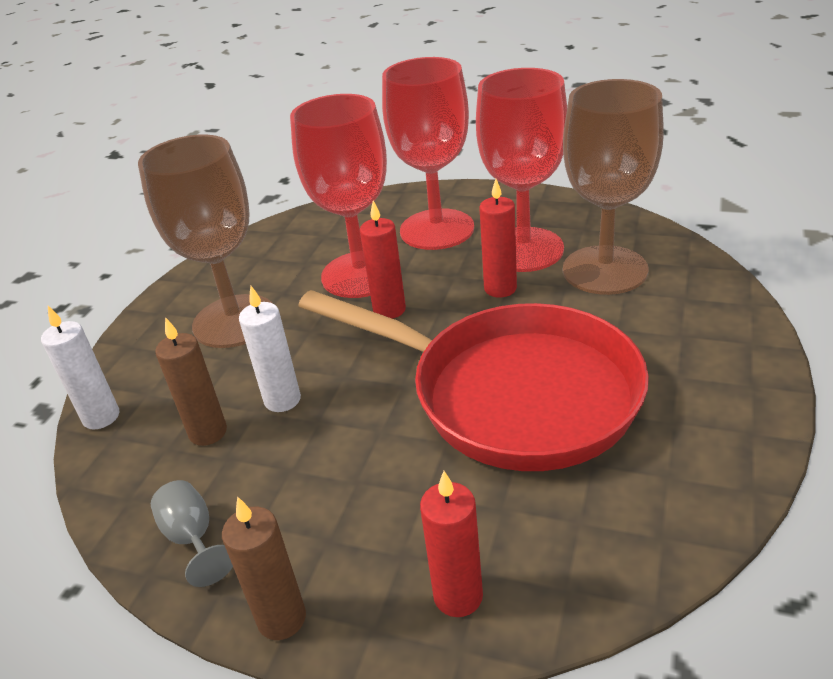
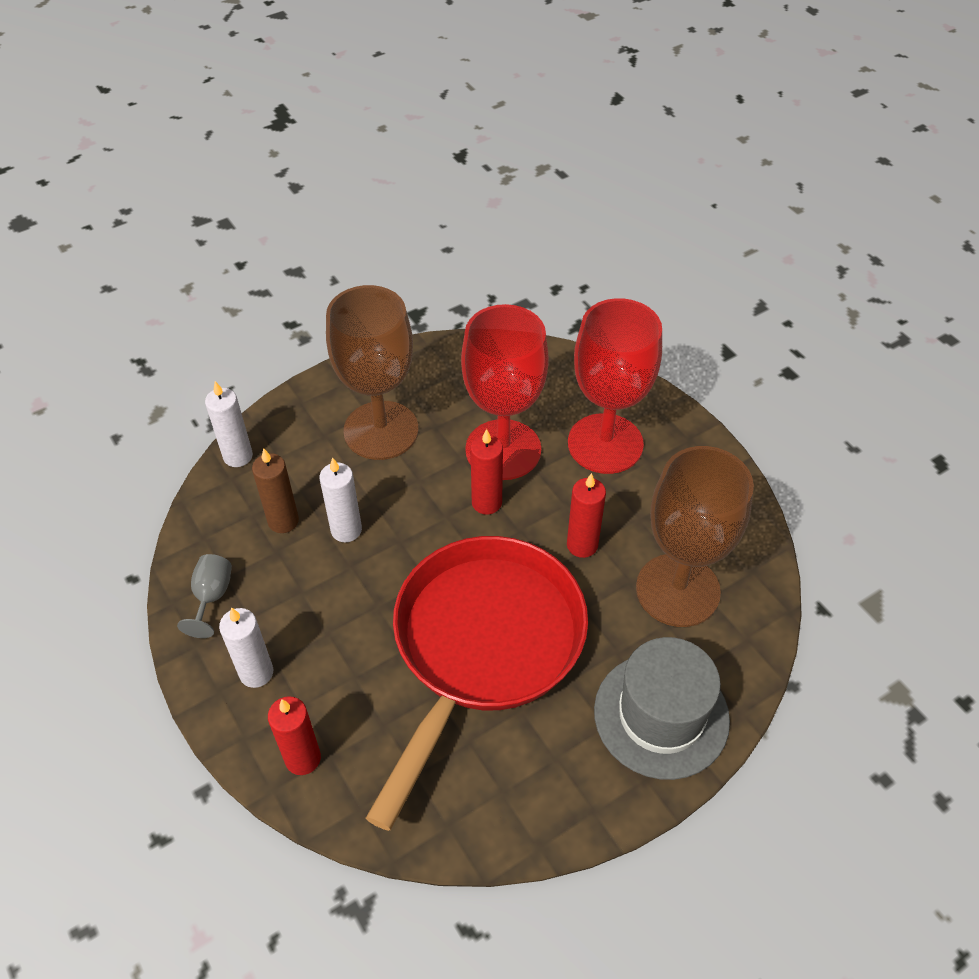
camera: 35 degrees right, 15 degrees up
brown candle [222,496,306,640] -> none
red pan [298,290,649,471] -> red pan turned 135 degrees counterclockwise [366,536,588,831]
red goblet [476,68,567,272] -> none
none -> white candle [219,607,273,688]
none -> grey hat [594,637,730,780]

